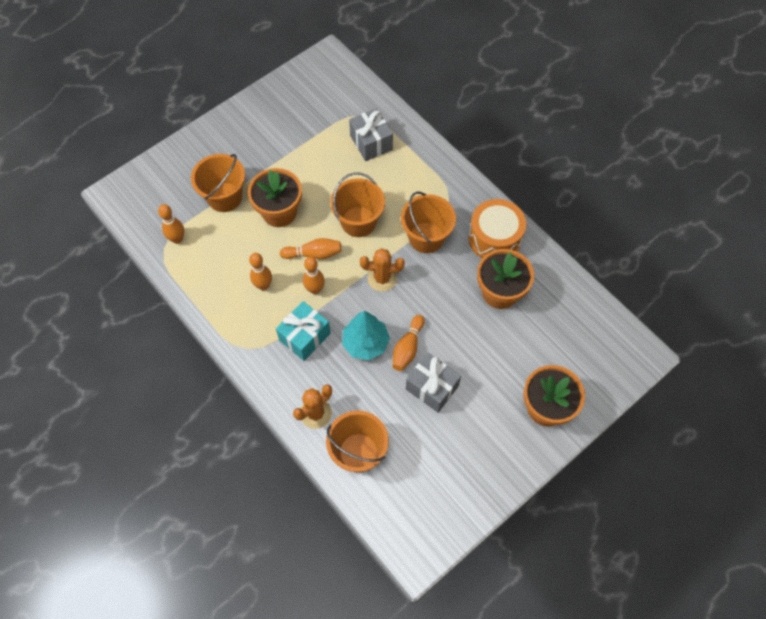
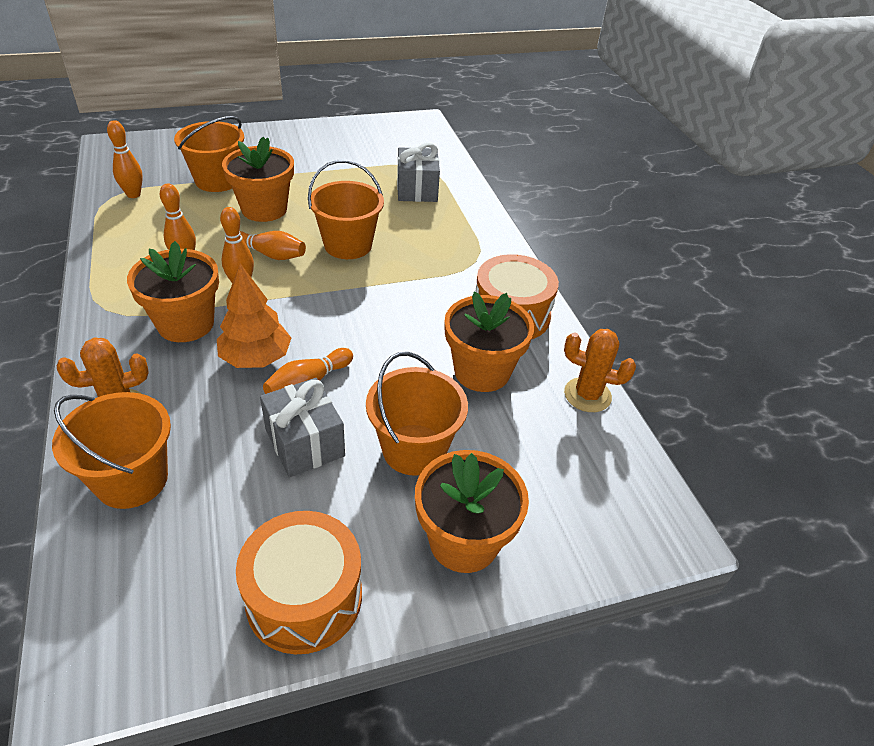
camera: 20 degrees right, 20 degrees down
turquoise gift [276,301,331,361] -> orange flower pot [127,241,219,342]
turquoise tree [342,311,390,360] -> orange tree [217,263,291,368]
orange cactus [360,248,405,292] -> orange cactus moved to [564,329,636,412]
orange bucket [401,191,456,253] -> orange bucket moved to [366,352,468,476]
none -> orange drum [236,511,362,654]

